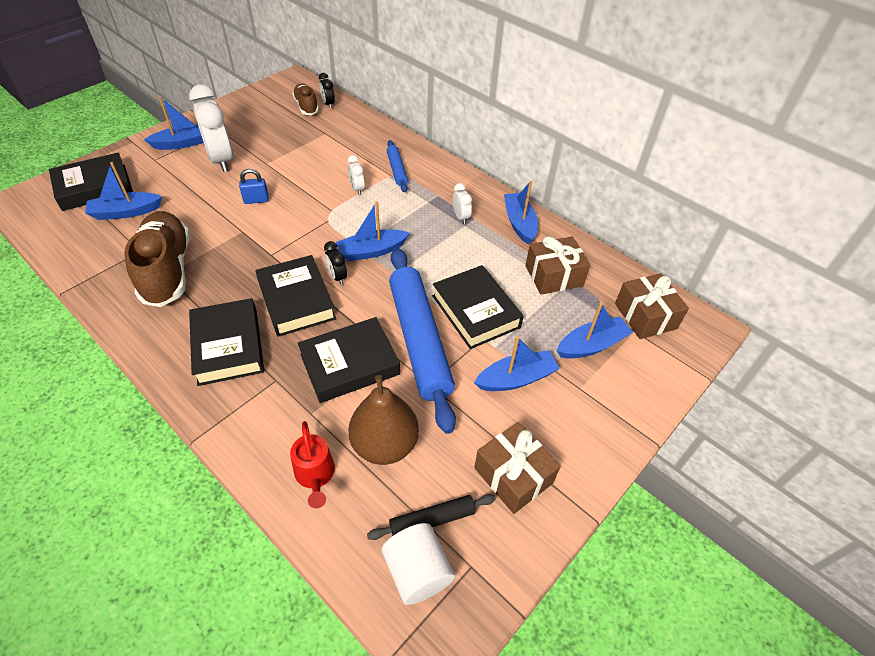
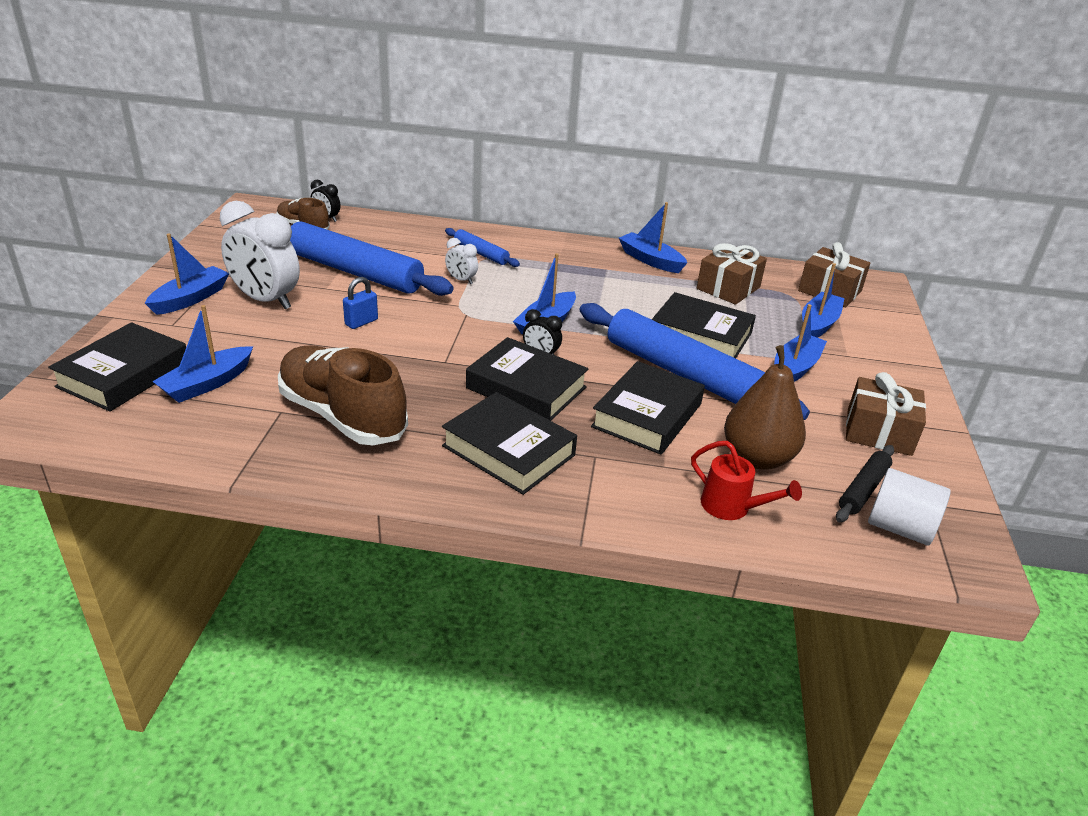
camera: 35 degrees left, 15 degrees down
white clock [453,183,472,224] -> none
none -> blue rolling pin [290,222,454,296]

